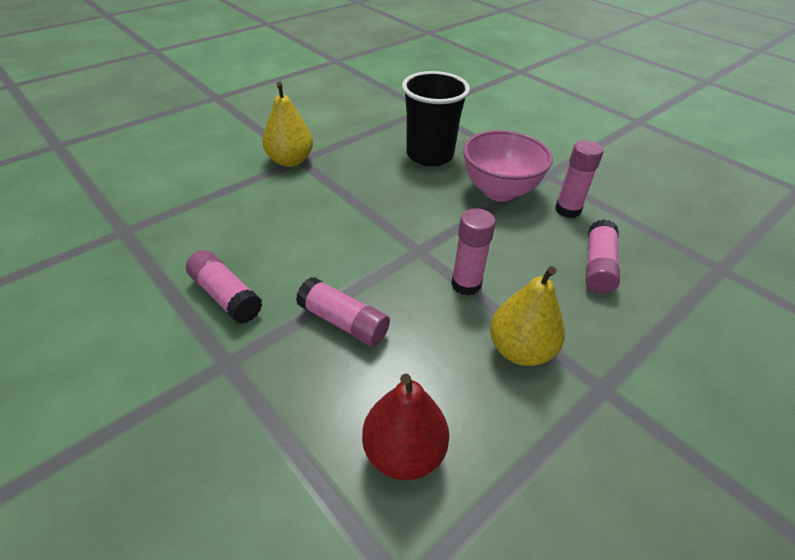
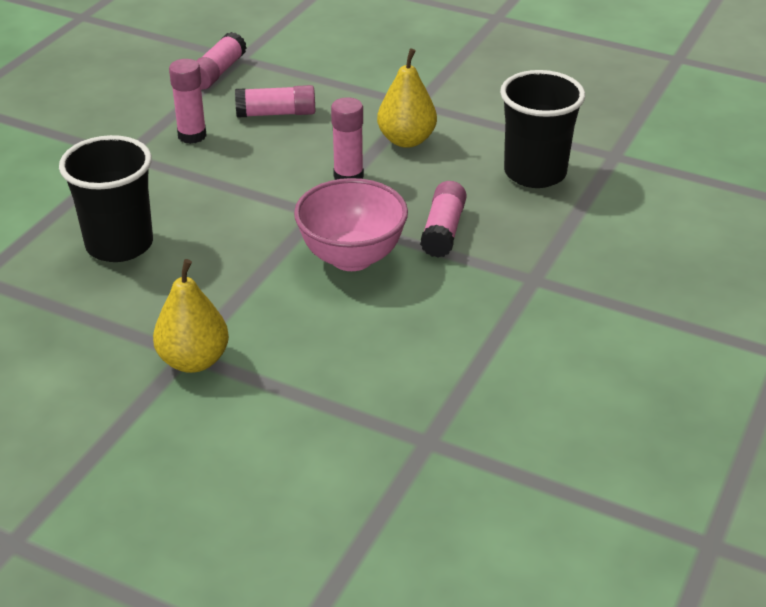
camera: 110 degrees left, 5 degrees down
pink glue stick [186,250,263,324] -> pink glue stick moved to [196,32,247,90]
red pear [362,373,449,480] -> black cup [500,70,585,188]
pink bowl [463,130,553,201] -> pink bowl moved to [294,178,408,271]

